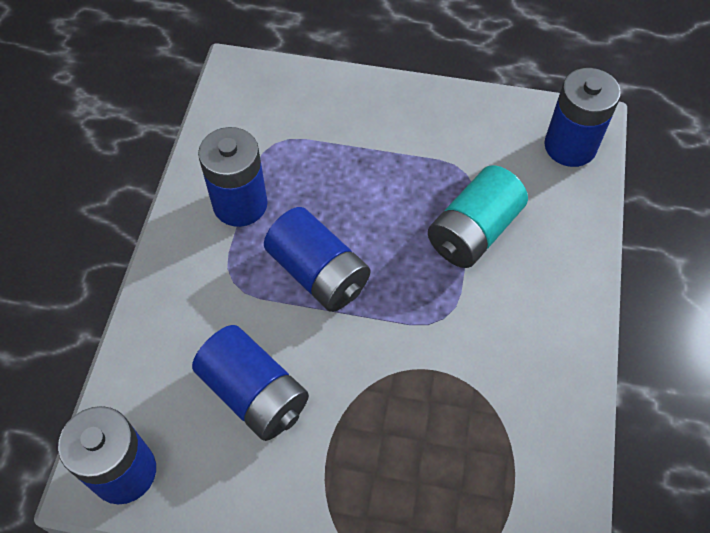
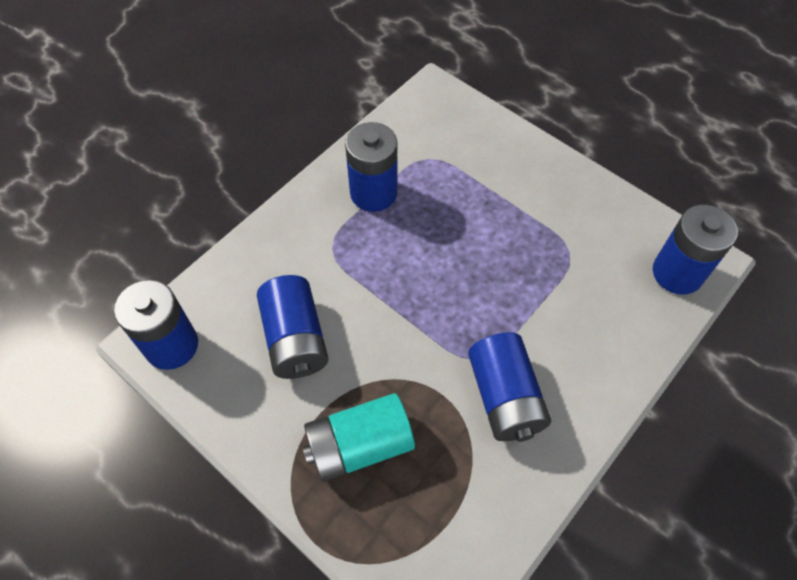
camera: 30 degrees right, 0 degrees up
blue battery [264,207,370,312] -> blue battery moved to [468,332,551,442]
turquoise battery [428,165,528,268] -> turquoise battery moved to [302,393,415,482]

